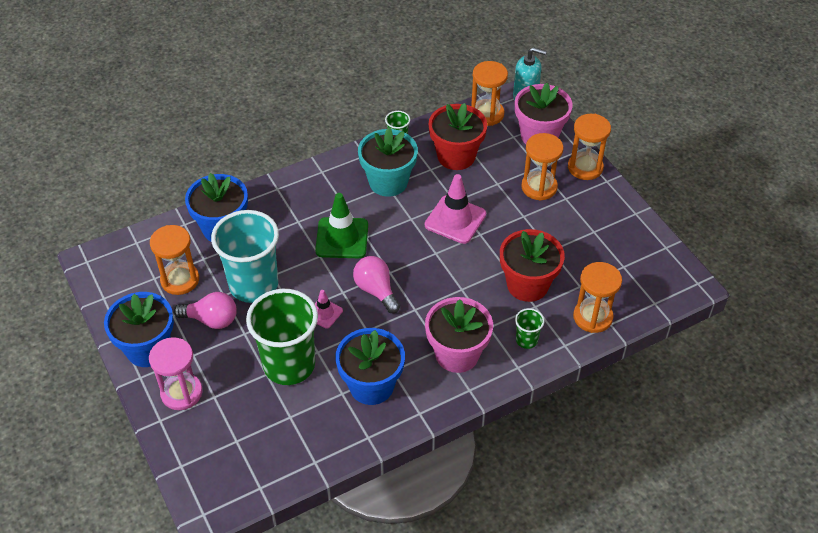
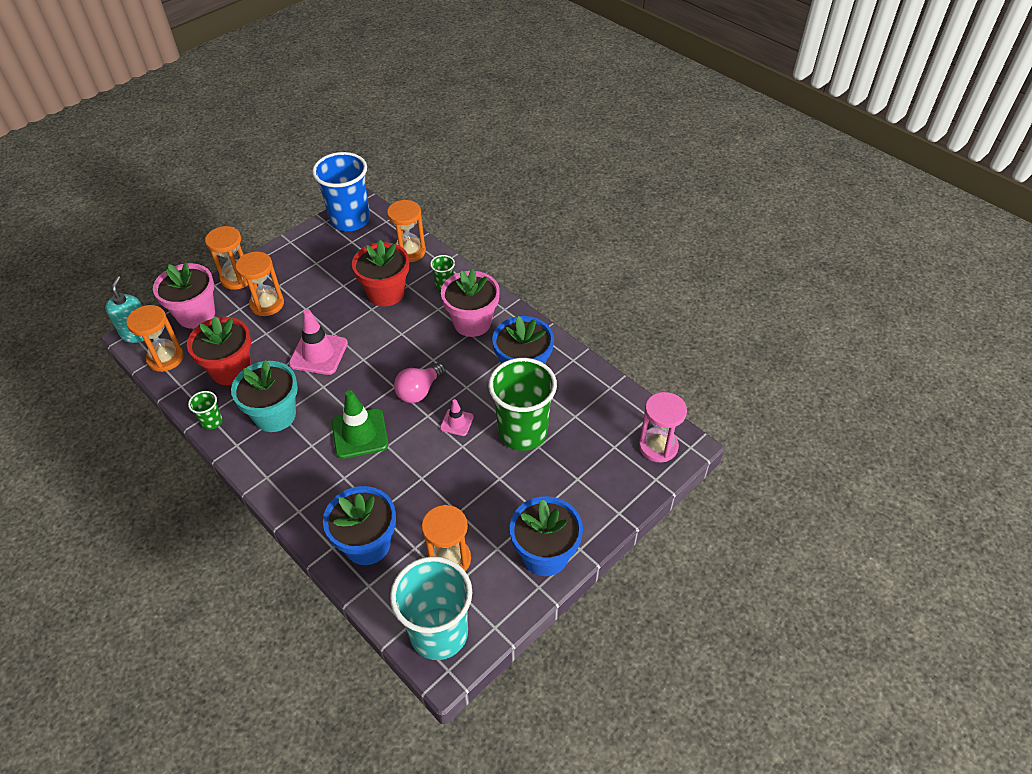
camera: 105 degrees left, 0 degrees up
pink hourglass [149,337,203,410] -> pink hourglass moved to [639,392,687,463]
pink light bulb [174,292,237,329] -> none
turquoise cup [211,210,279,303] -> turquoise cup moved to [390,556,472,660]
none -> blue cup [312,152,370,231]

